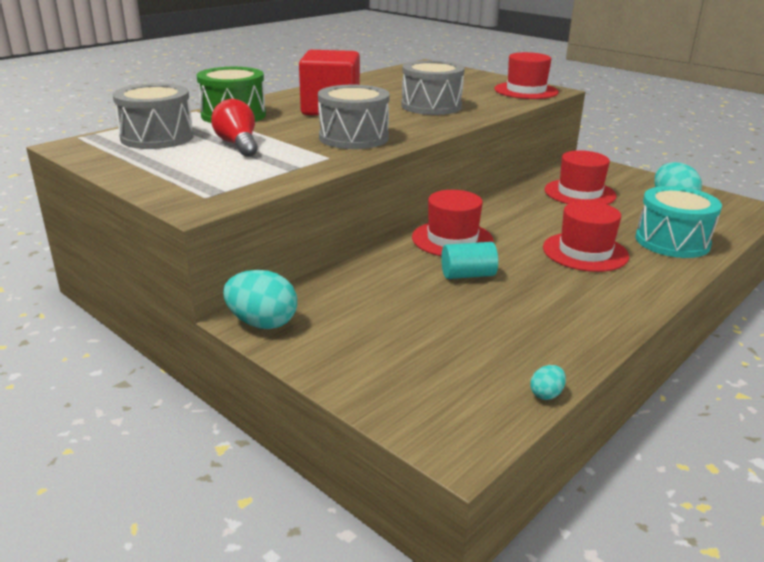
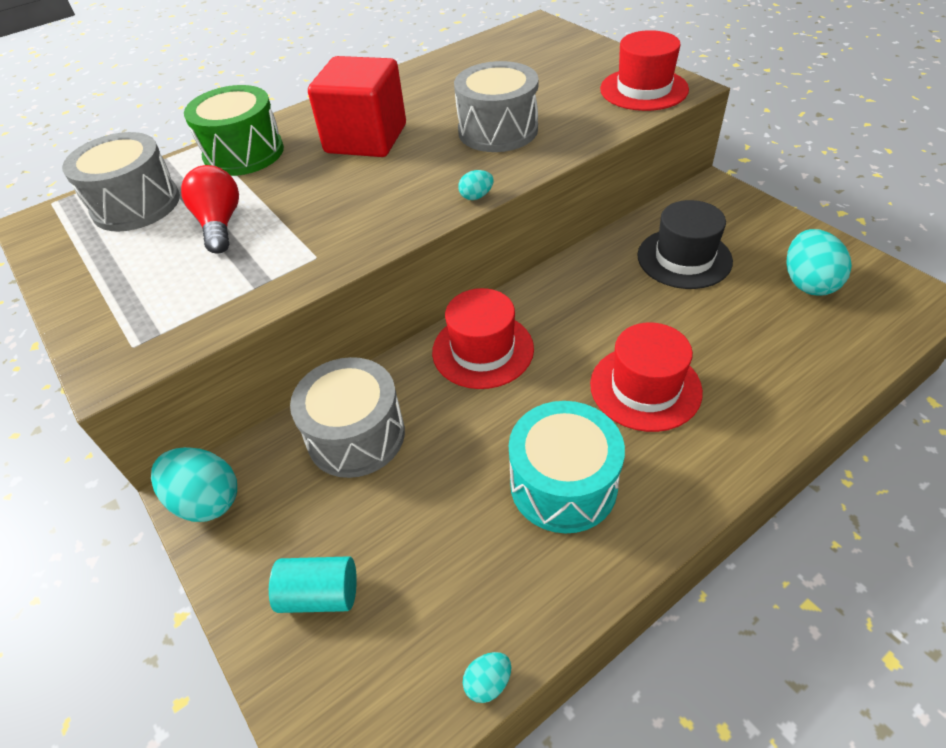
camera: 15 degrees right, 20 degrees up
grey drum [318,85,390,149] -> grey drum moved to [290,357,405,478]
turquoise cylinder [441,242,498,279] -> turquoise cylinder moved to [269,556,357,613]
red hat [544,150,617,205] -> black hat [637,200,733,289]
turquoise drum [635,186,722,258] -> turquoise drum moved to [509,401,625,533]
none -> turquoise egg [458,170,494,200]

